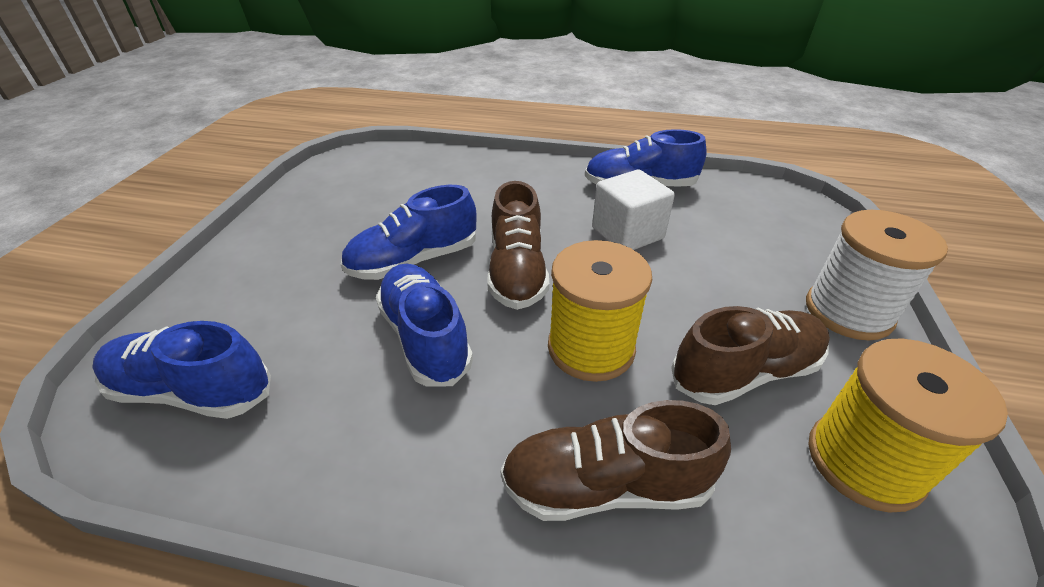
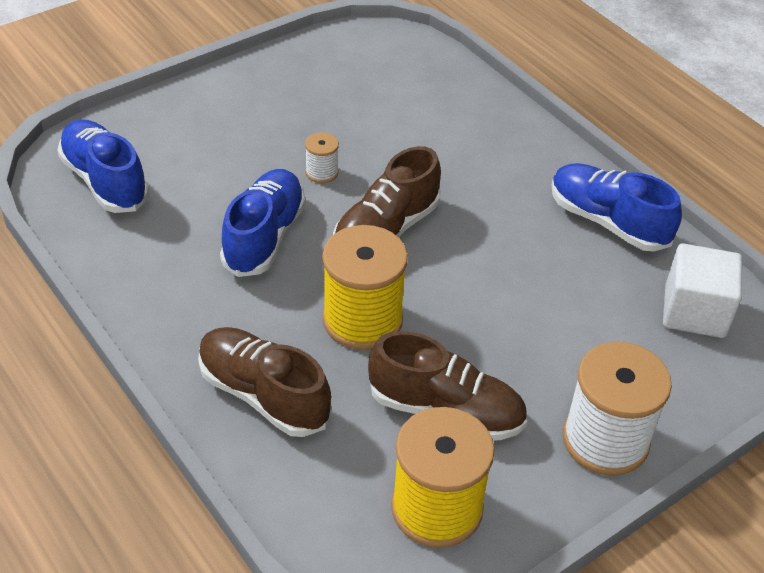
camera: 40 degrees right, 5 degrees up
blue shoe [340,185,476,280] -> white spool [305,132,339,183]
white cube [592,169,675,250] -> white cube moved to [663,243,742,338]

